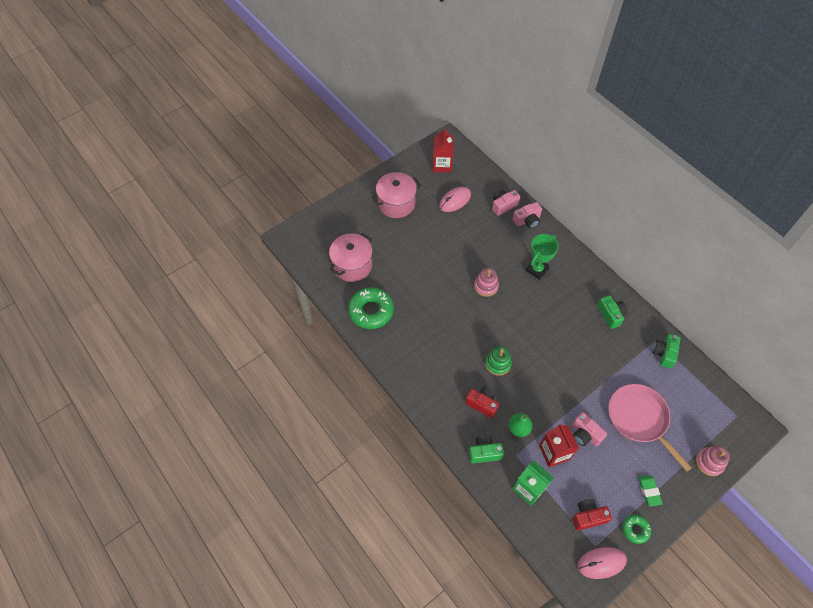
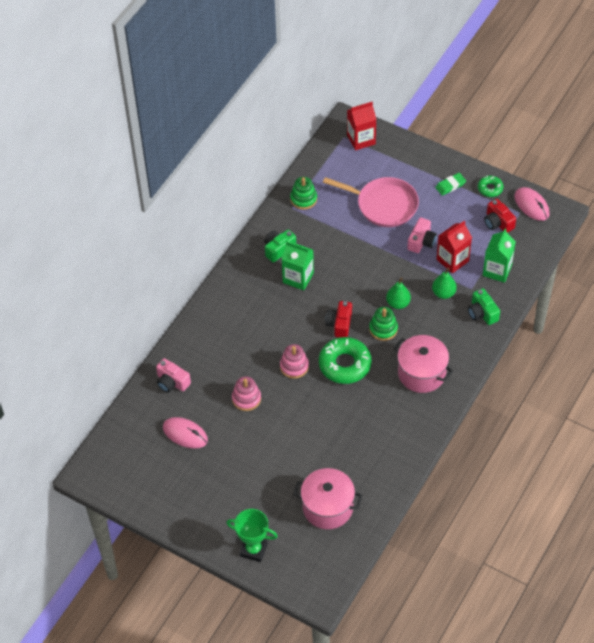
camera: 110 degrees left, 5 degrees down
green donut [348,287,394,329] -> green donut moved to [319,337,372,384]
pink pot [371,172,421,218] -> pink pot moved to [393,335,453,393]
red carton [433,128,454,173] -> red carton moved to [347,102,377,150]
red camera [465,386,499,418] -> red camera moved to [325,301,352,338]
pink camera [513,202,542,229] -> none
green trophy [526,234,559,280] -> green trophy moved to [226,509,278,562]
pink pan [608,384,692,471] -> pink pan turned 105 degrees counterclockwise [323,177,419,227]
green camera [652,334,681,368] -> green stacking toy [290,177,317,210]
pink stacking toy [696,446,730,476] -> pink stacking toy moved to [232,376,261,411]
none -> green carton [282,241,314,290]
none -> green pear [386,278,411,309]

